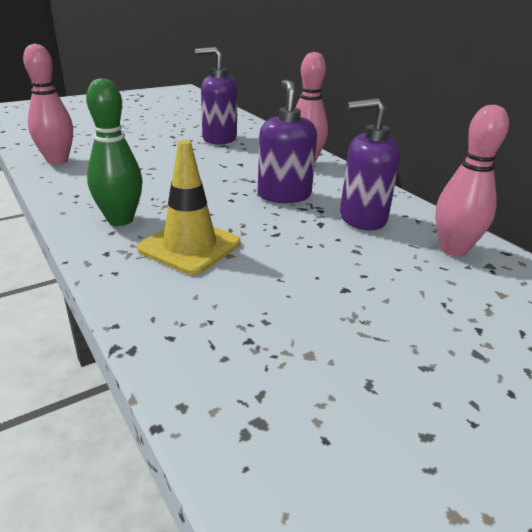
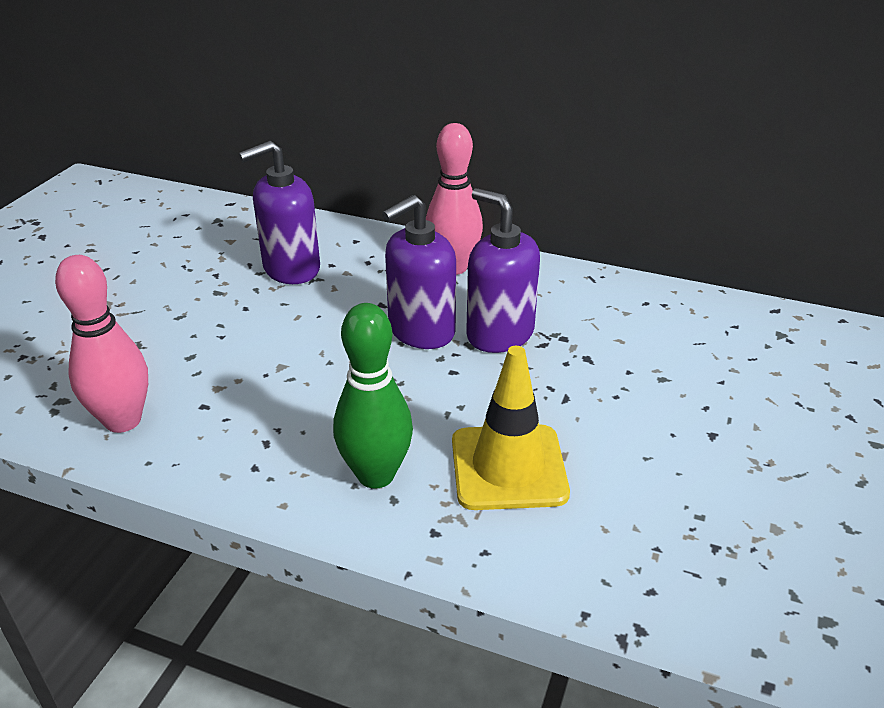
camera: 35 degrees left, 5 degrees up
purple soap dispenser [340,98,400,231] -> purple soap dispenser moved to [382,195,456,349]
pink bowling pin [436,105,509,257] -> none

